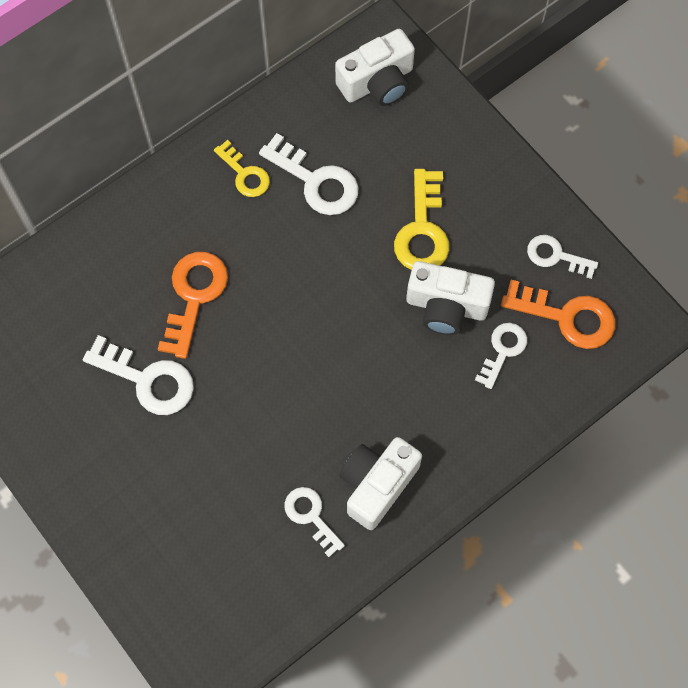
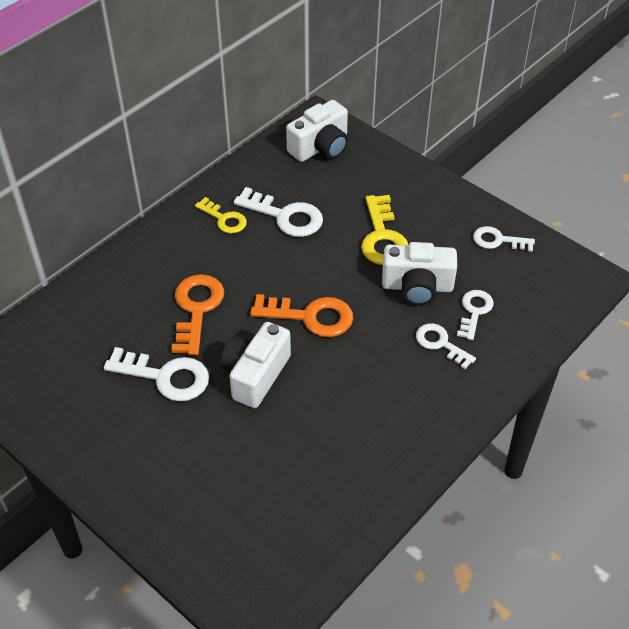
camera: 10 degrees left, 20 degrees down
white key [285,487,345,557] -> white key moved to [416,323,476,369]
white camera [339,437,422,530] -> white camera moved to [220,322,291,408]
orange key [501,280,615,349] -> orange key moved to [250,294,353,337]

